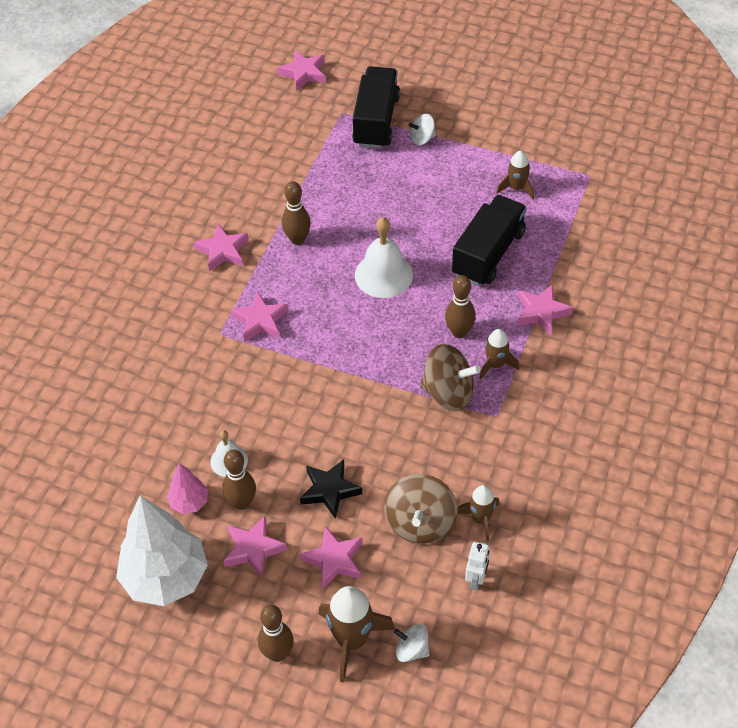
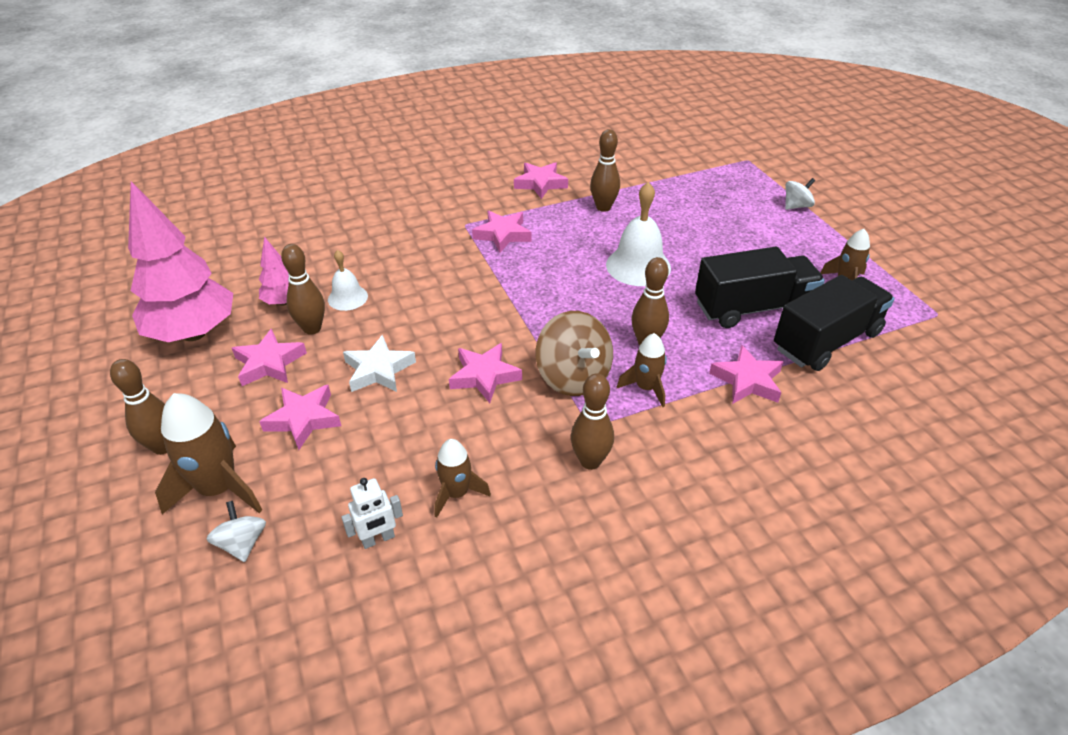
camera: 45 degrees right, 10 degrees down
white tree [116,495,208,606] -> pink tree [128,181,233,342]
pink star [277,50,325,91] -> pink star moved to [449,343,522,403]
black star [300,459,362,519] -> white star [343,335,416,392]
black truck [352,66,400,149] -> black truck moved to [774,275,895,371]
brown spinning top [384,474,458,544] -> none
white spinning top [409,114,436,146] -> white spinning top turned 120 degrees clockwise [785,178,815,210]
none -> brown bowling pin [571,373,614,470]

